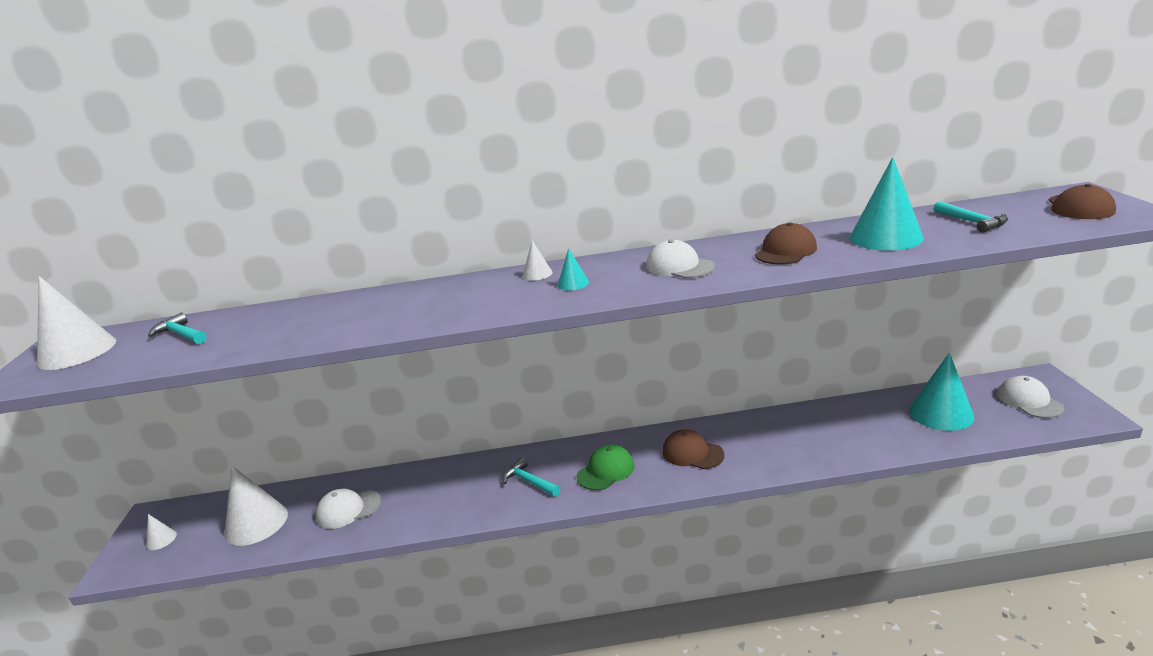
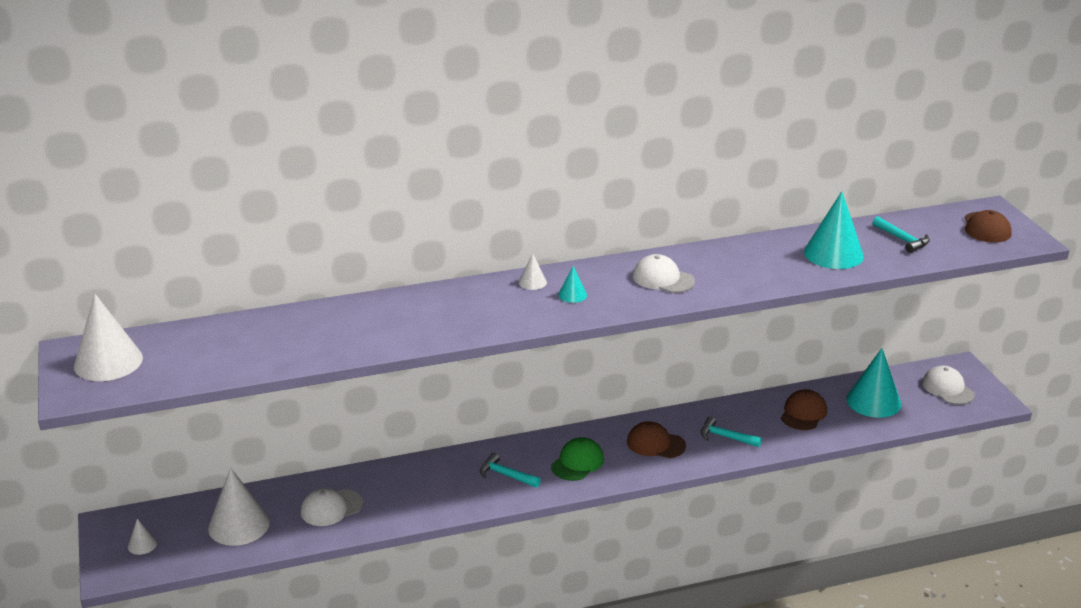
camera: 15 degrees left, 5 degrees up
turquoise hammer [148,312,207,344] -> turquoise hammer moved to [701,416,762,447]
brown cap [755,223,817,265] -> brown cap moved to [781,389,827,430]

